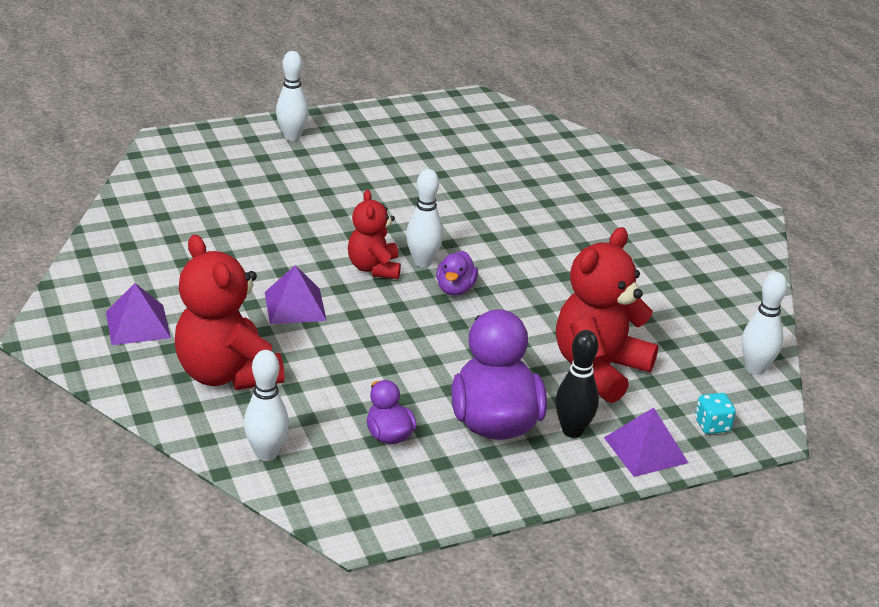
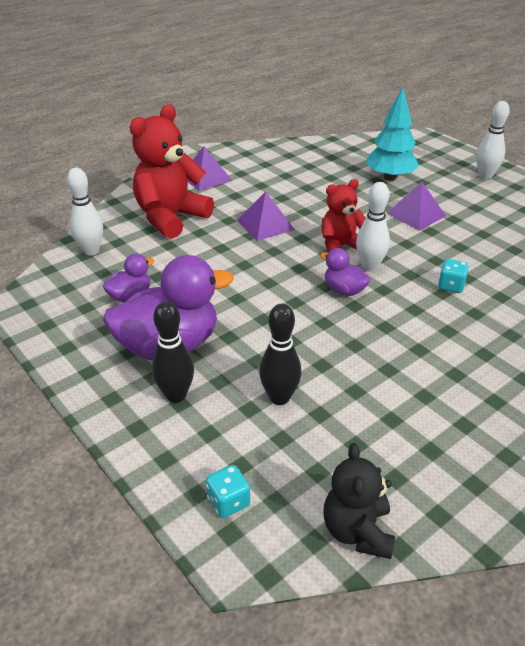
camera: 75 degrees right, 5 degrees up
purple duck [436,251,478,296] -> purple duck turned 45 degrees clockwise [320,248,370,296]
red teddy bear [556,227,659,403] -> black bowling pin [259,304,302,405]
purple pyramid [604,408,688,477] -> purple pyramid moved to [386,182,446,231]
white bowling pin [742,272,787,375] -> black teddy bear [323,443,395,559]
none -> turquoise tree [366,87,419,181]
none -> turquoise dice [438,259,469,293]

